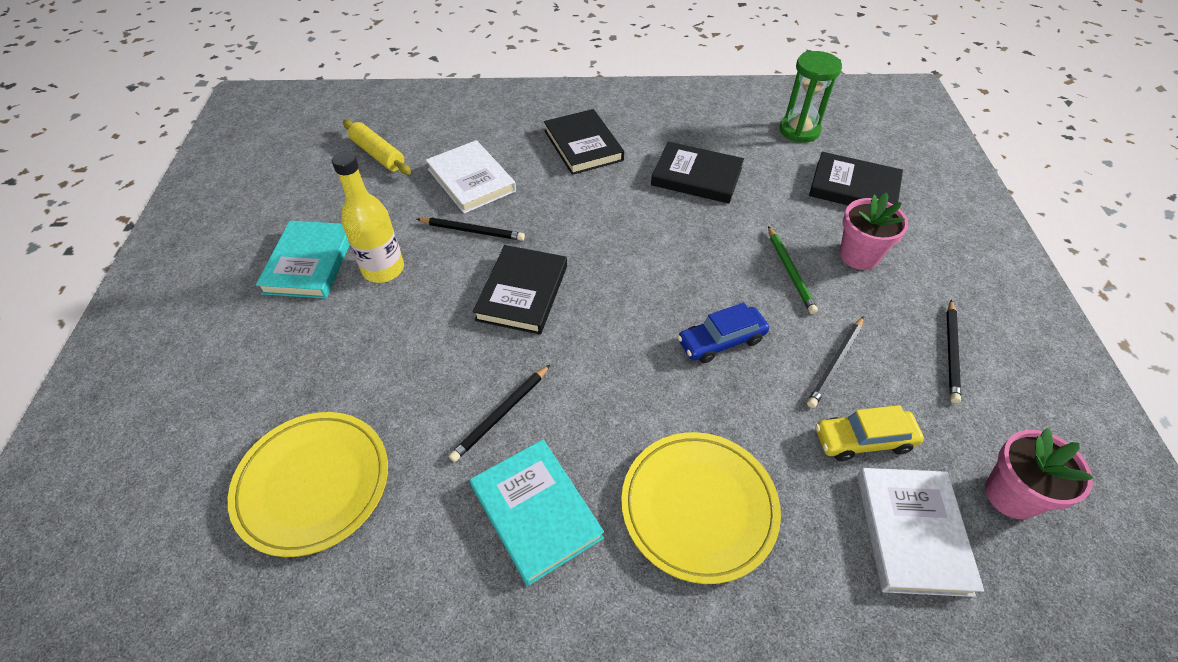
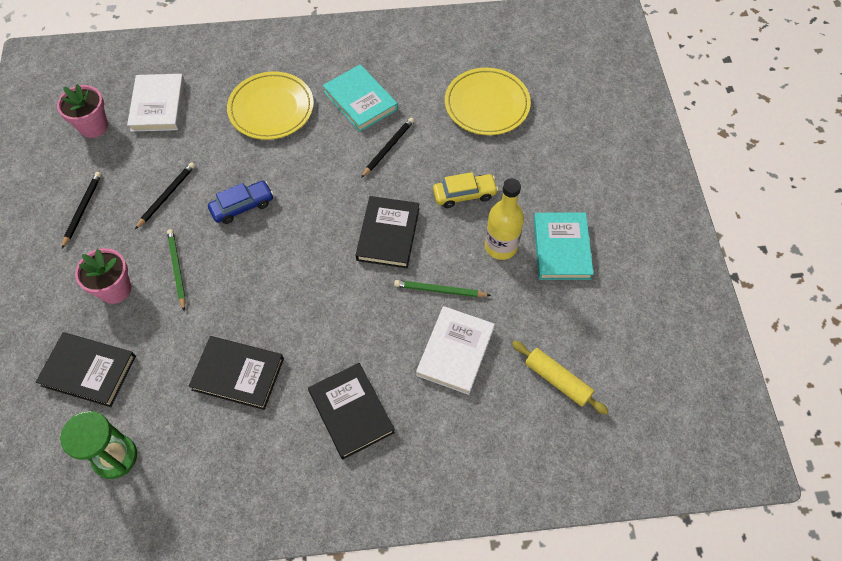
camera: 175 degrees right, 10 degrees up
black pencil [417,217,525,241] -> green pencil [394,280,491,297]
white book [426,140,516,214] -> white book turned 60 degrees clockwise [416,306,495,395]
yellow car [815,405,924,461] -> yellow car moved to [433,172,498,208]

